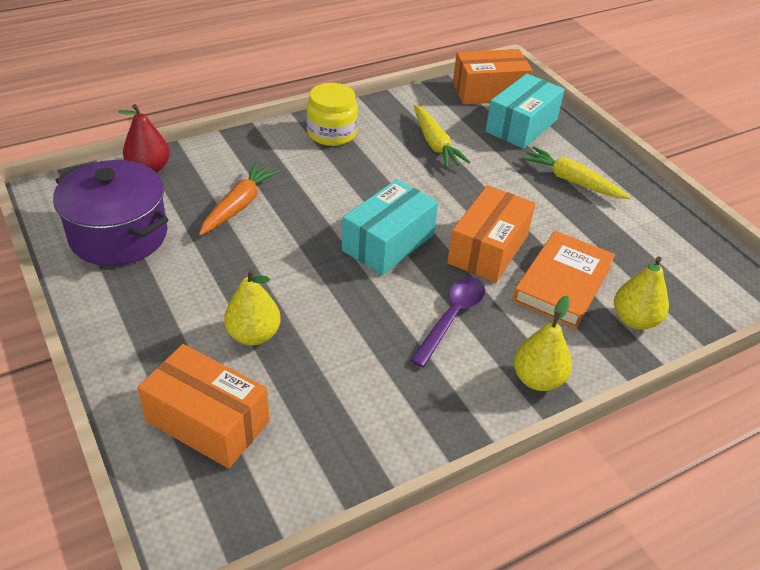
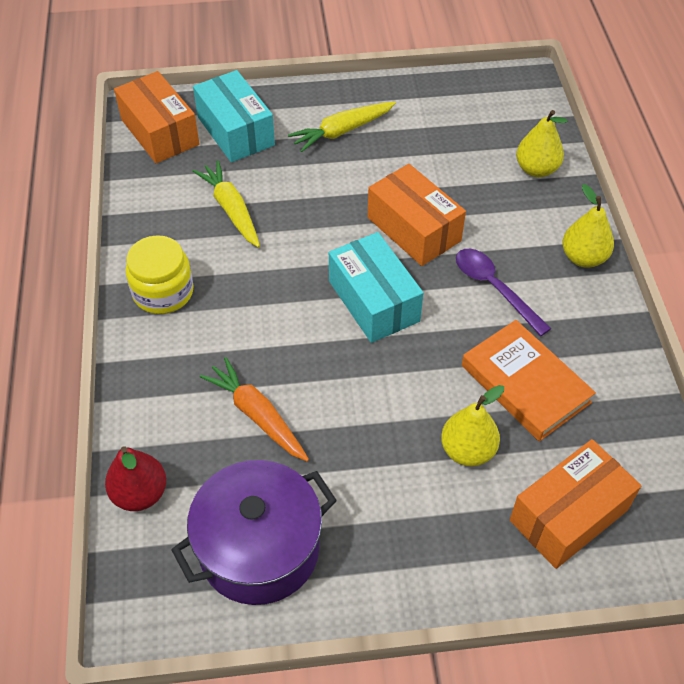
camera: 65 degrees left, 10 degrees up
yellow carrot [413,104,470,168] -> yellow carrot turned 120 degrees counterclockwise [193,161,260,248]
orange box [453,49,533,104] -> orange box turned 45 degrees counterclockwise [114,71,199,163]
orange book [512,231,615,328] -> orange book moved to [462,320,596,441]

